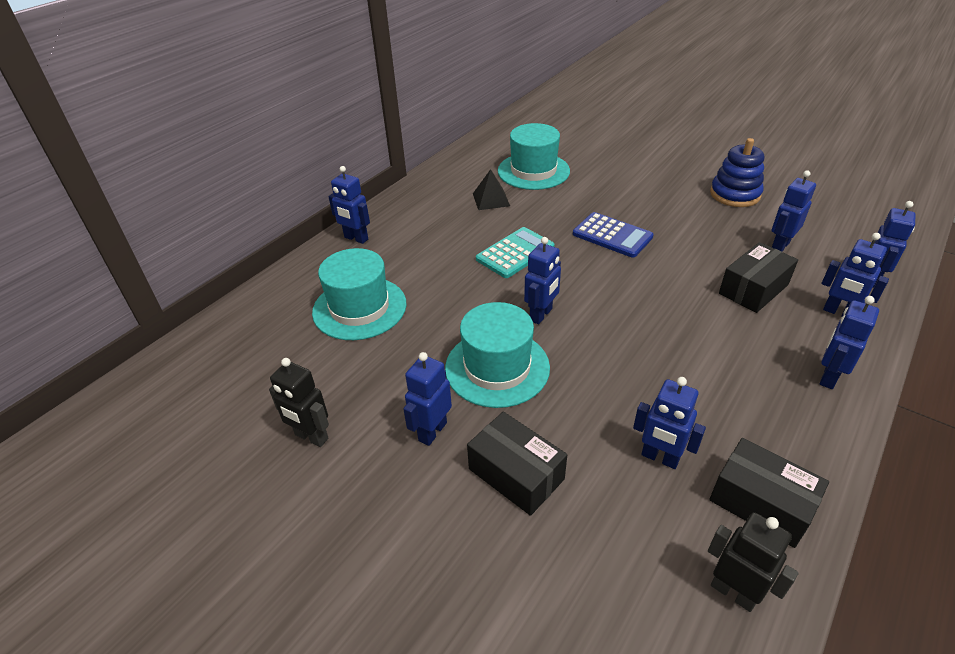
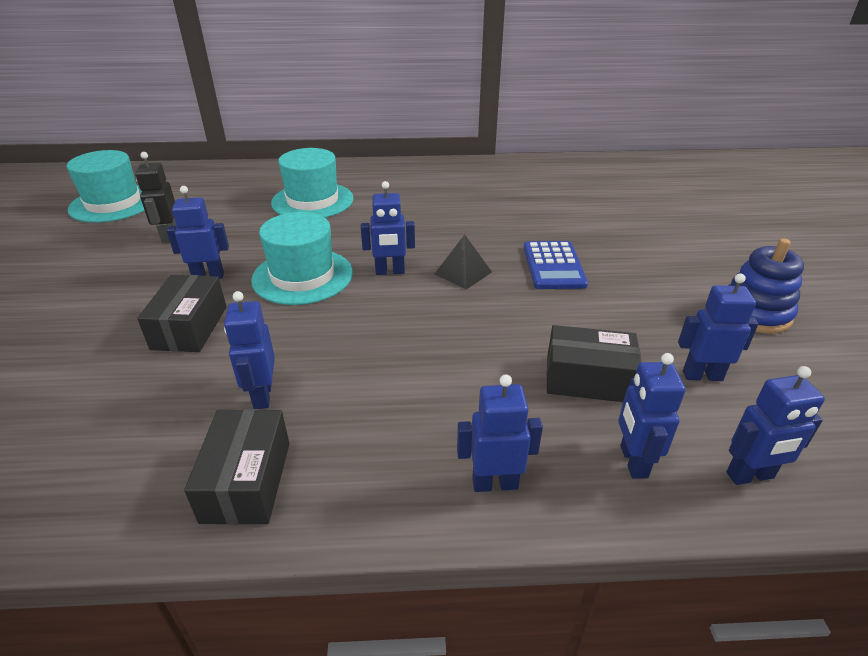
camera: 50 degrees right, 5 degrees down
blue robot [329,166,370,244] -> none
black pyramid [473,169,510,210] -> black pyramid moved to [435,234,492,290]
turquoise calculator [476,227,555,278] -> none
turquoise hat [498,123,570,190] -> turquoise hat moved to [67,150,145,223]
black robot [708,512,799,612] -> none

